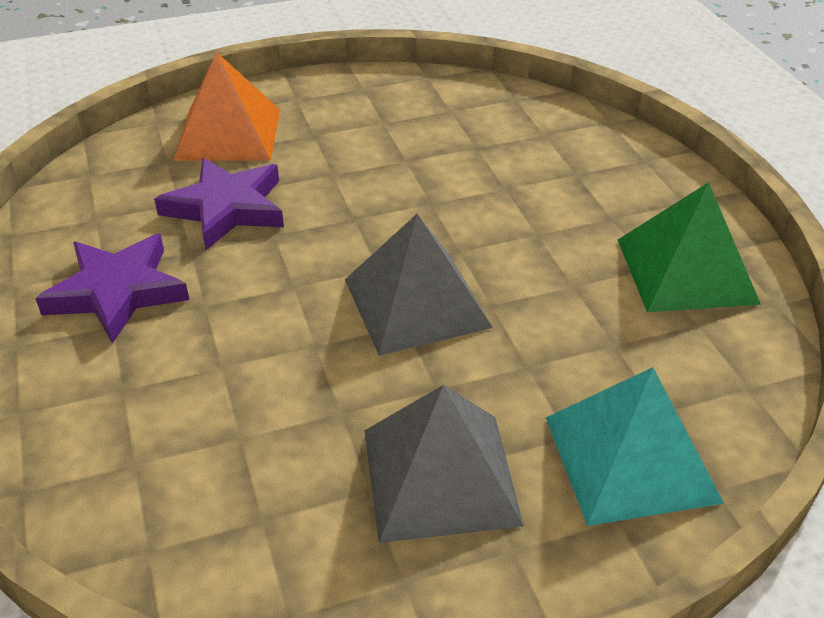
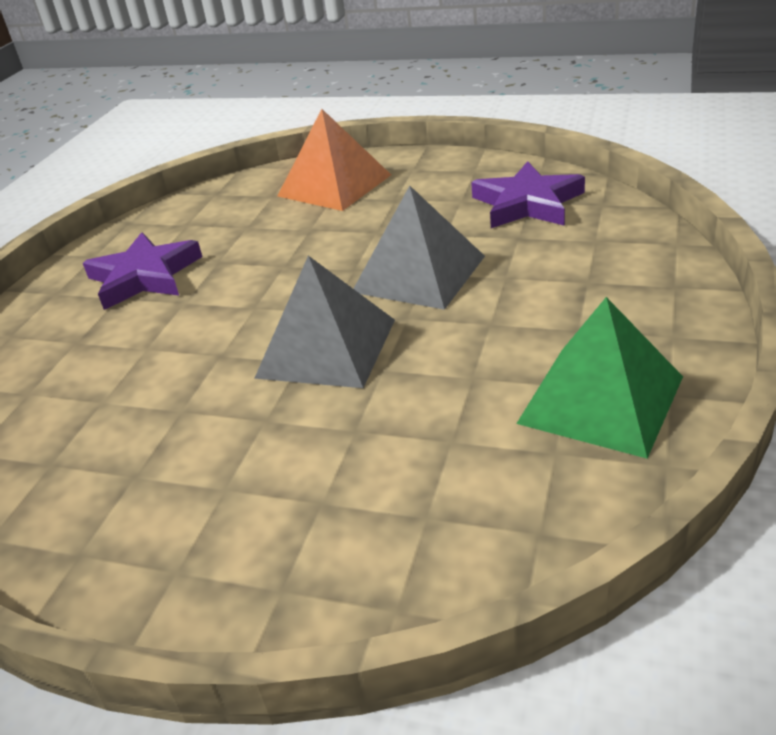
camera: 40 degrees right, 5 degrees down
purple star [154,158,284,250] -> purple star moved to [471,161,585,228]
grey pyramid [364,385,524,543] -> grey pyramid moved to [353,185,485,310]
turquoise pyramid [546,367,724,526] -> none

